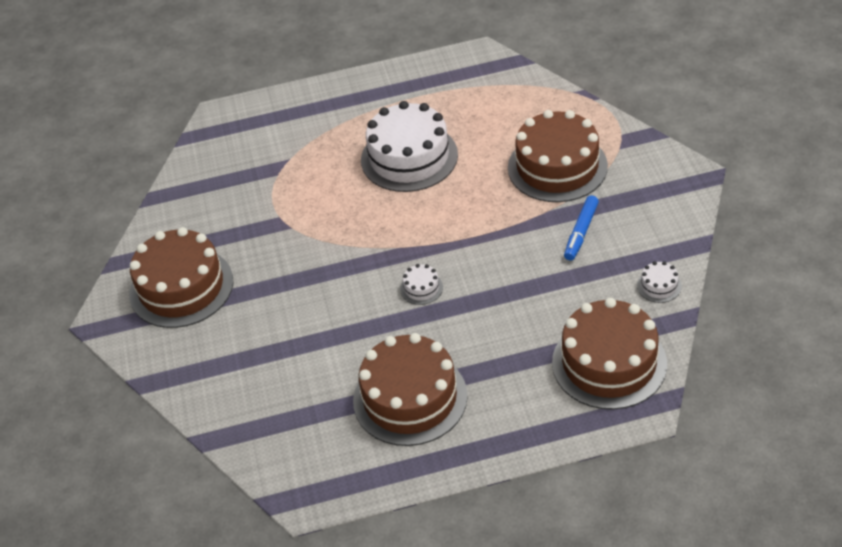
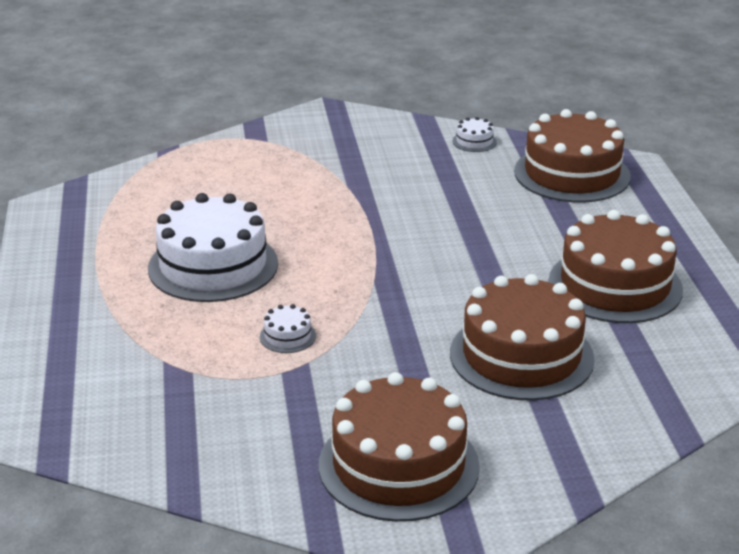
camera: 90 degrees left, 15 degrees down
white cake [400,264,443,305] -> white cake moved to [260,304,316,353]
brown cake [508,110,608,202] -> brown cake moved to [450,274,595,401]
blue marker [564,195,599,261] -> none

